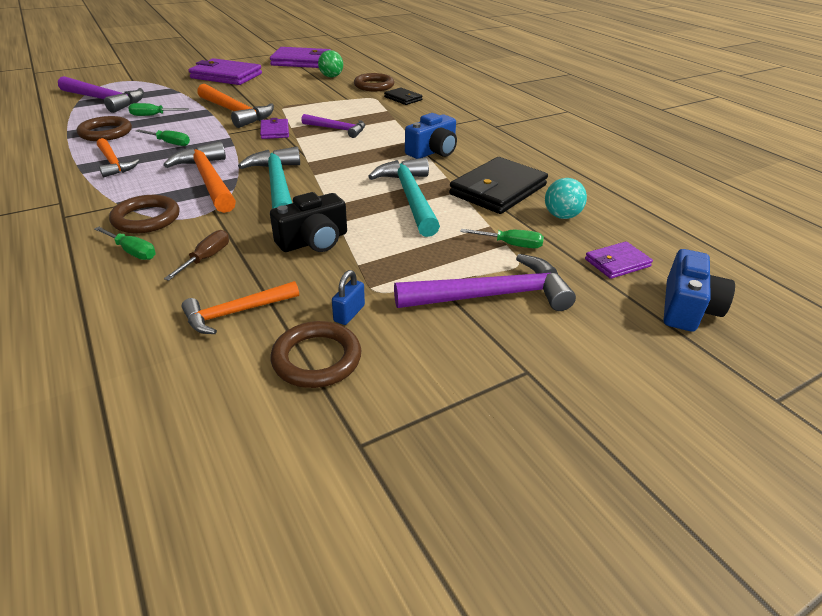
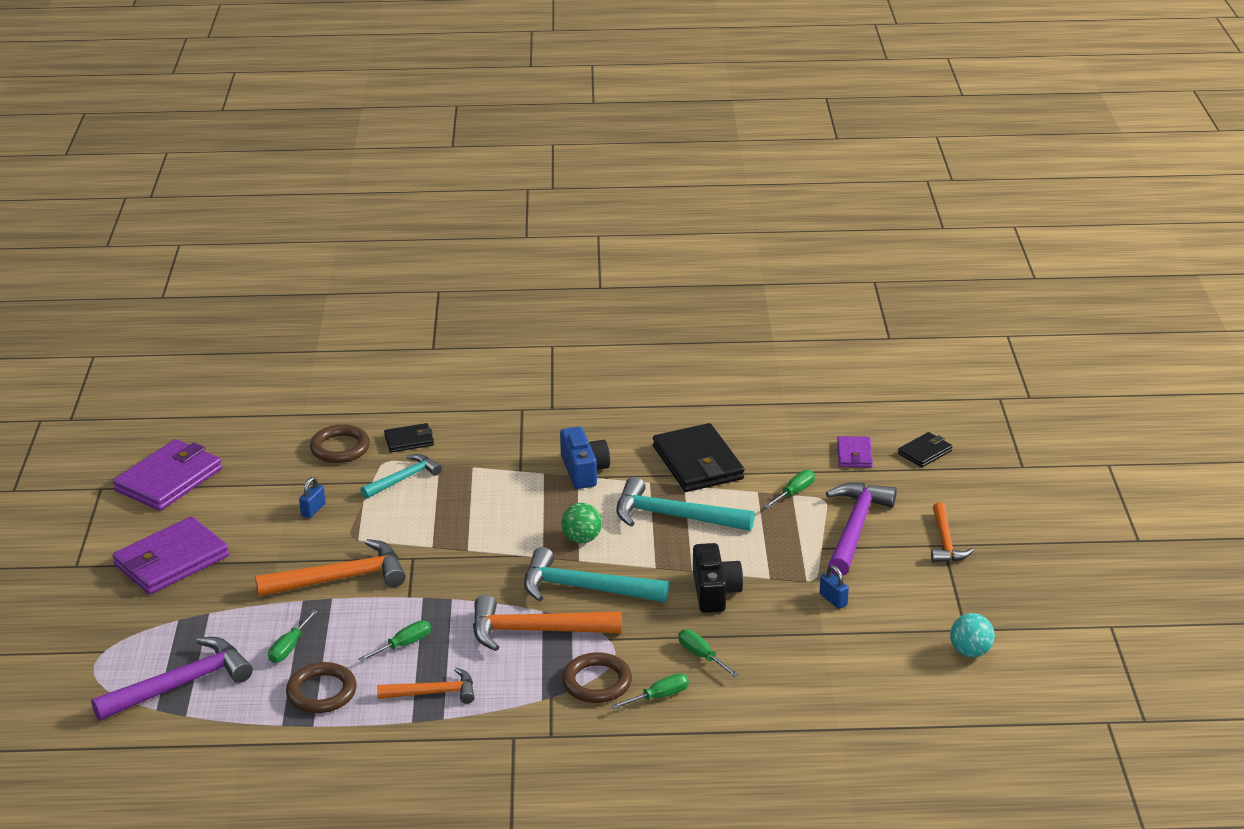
camera: 60 degrees left, 5 degrees down
brown screwdriver [164,230,229,281] -> green screwdriver [678,629,739,677]
orange hammer [182,281,299,334] -> orange hammer moved to [931,502,974,562]
purple wallet [260,118,289,139] -> none
brown ring [271,321,361,388] -> none
purple hammer [301,114,365,138] -> none
green ball [318,50,343,78] -> green ball moved to [561,503,602,543]
turquoise ball [545,178,587,219] -> turquoise ball moved to [950,613,995,657]
blue camera [664,249,735,332] -> black wallet [898,432,953,467]
none -> blue padlock [299,477,326,518]
none -> turquoise hammer [361,454,442,499]

